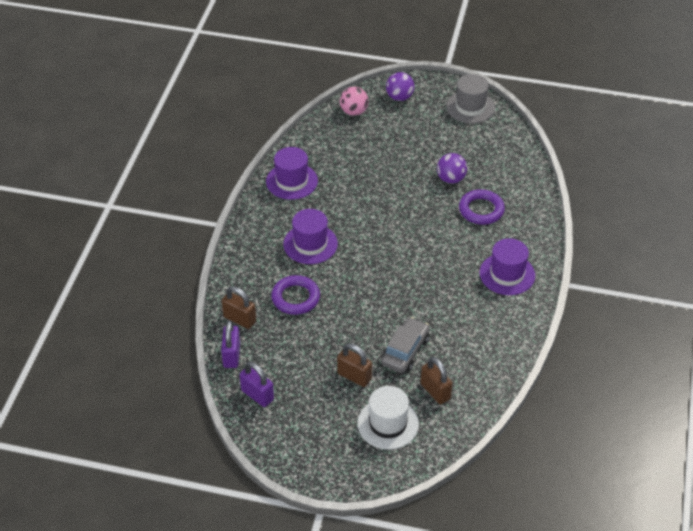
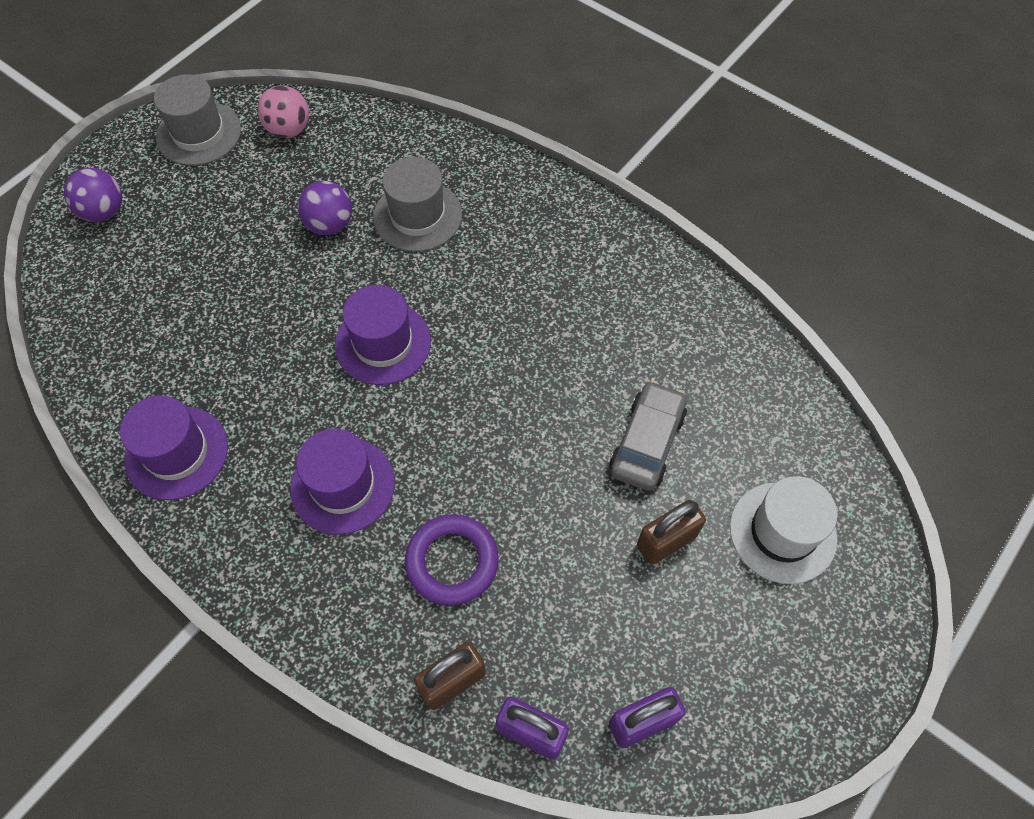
camera: 65 degrees left, 15 degrees up
pink ball [340,87,368,116] -> pink ball moved to [257,85,309,138]
grey car [381,317,430,373] -> grey car turned 60 degrees clockwise [609,380,687,491]
brown padlock [420,357,453,405] -> none
purple ring [459,189,505,225] -> grey hat [373,157,462,252]
purple hat [479,238,535,295] -> purple hat moved to [335,285,431,385]

